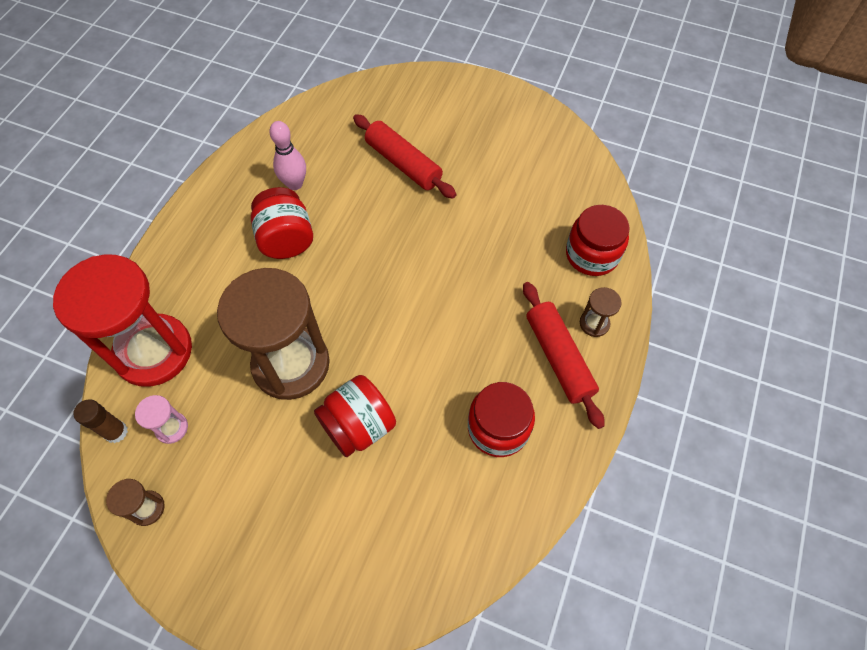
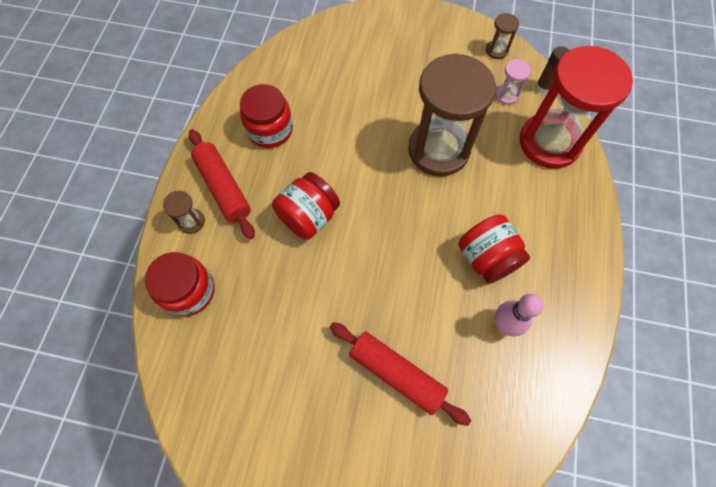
camera: 170 degrees right, 5 degrees up
red jar [314,375,396,457] -> red jar moved to [272,172,340,240]

